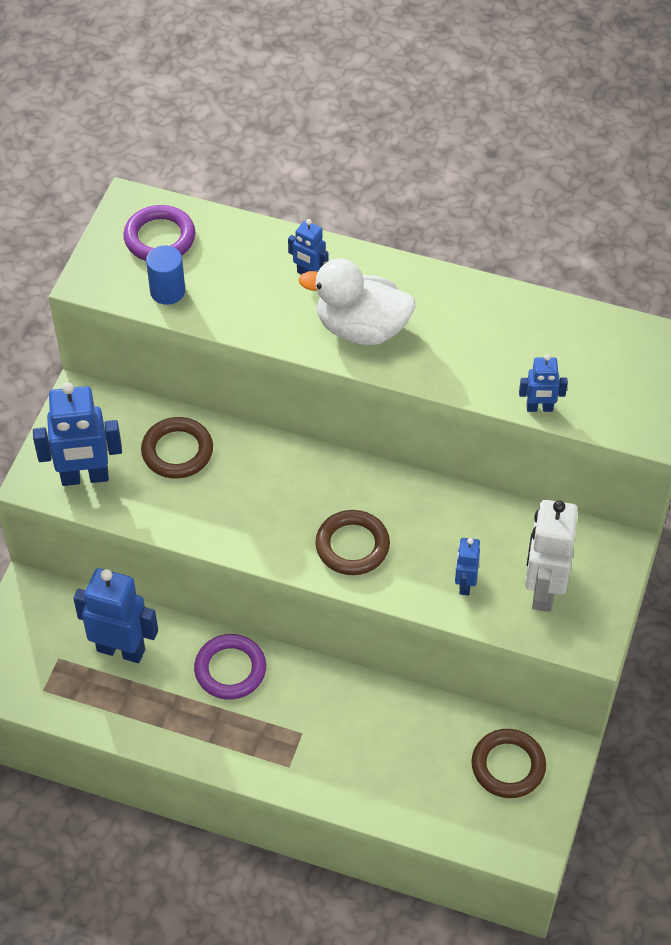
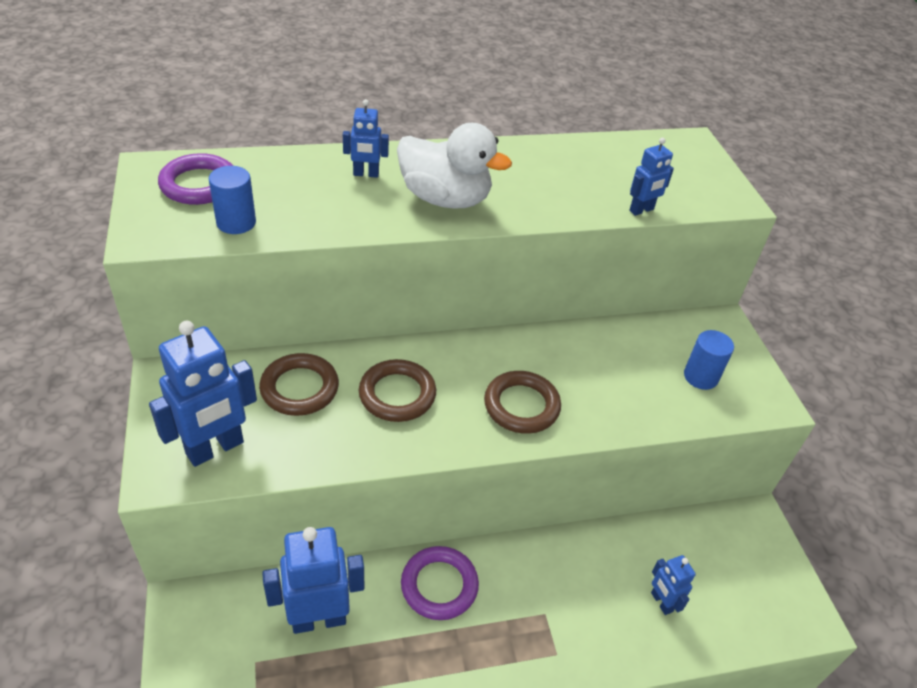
camera: 35 degrees left, 10 degrees down
white duck [299,258,416,345] -> white duck turned 135 degrees counterclockwise [397,123,512,209]
blue robot [455,538,480,596] -> blue robot moved to [651,555,696,615]
brown ring [471,729,546,798] -> brown ring moved to [359,359,436,422]
white robot [525,500,578,612] -> blue cylinder [684,330,734,390]

